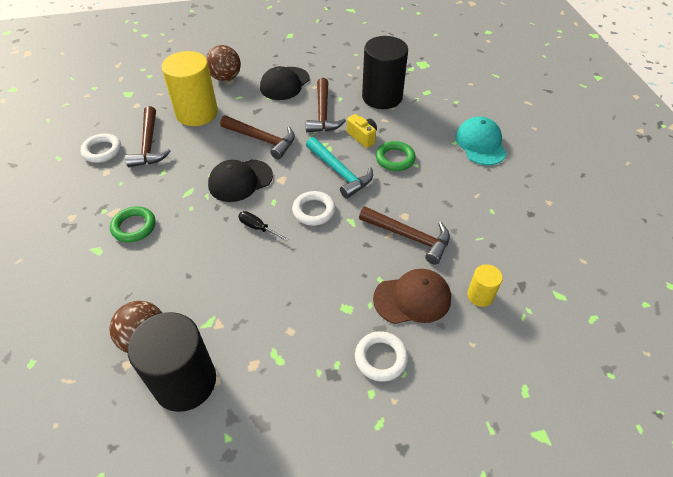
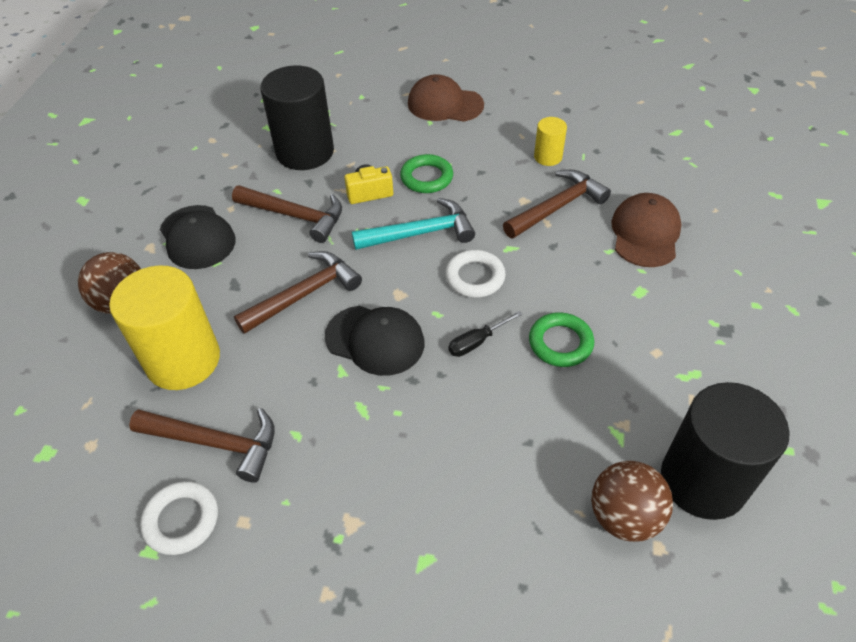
camera: 65 degrees left, 0 degrees up
green ring [110,206,155,243] -> green ring moved to [529,312,594,367]
black cap [208,160,273,202] -> black cap turned 60 degrees counterclockwise [325,306,424,376]
white ring [355,331,408,382] -> none
turquoise cap [455,117,507,165] -> brown cap [408,74,484,121]
yellow cylinder [467,264,503,307] -> yellow cylinder moved to [534,117,567,166]

